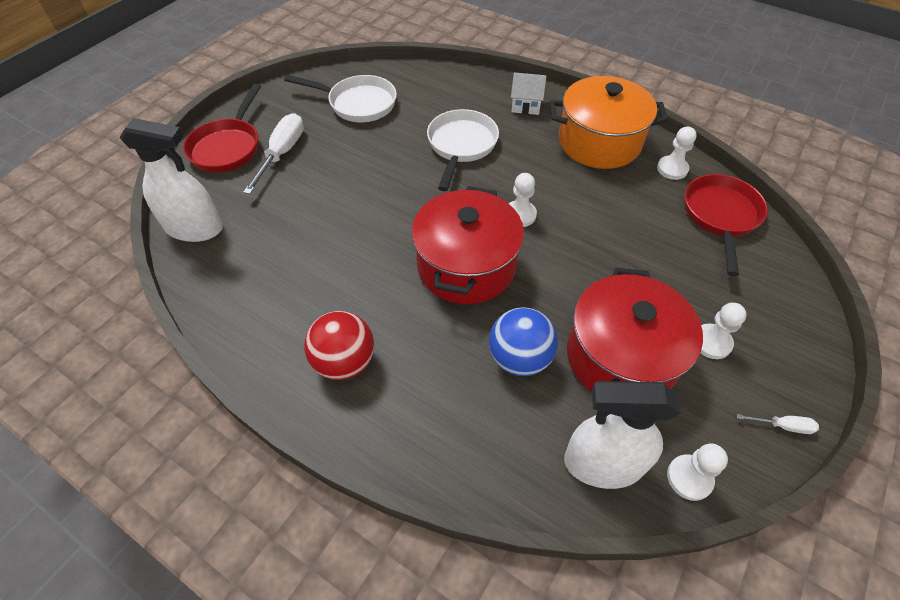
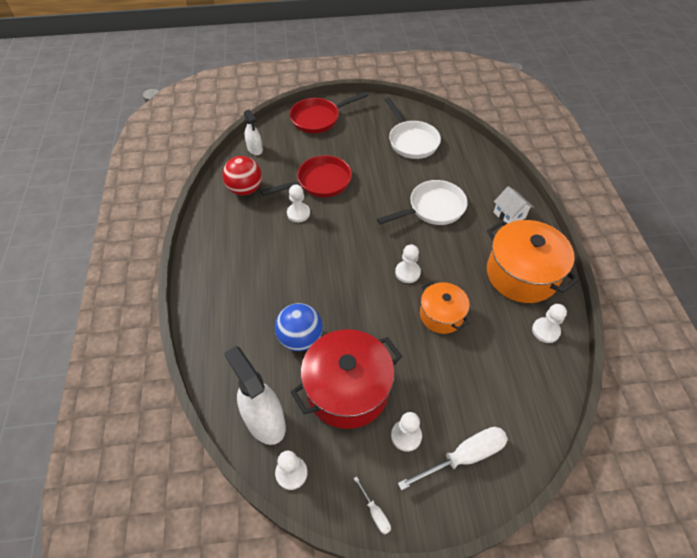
camera: 50 degrees right, 0 degrees up
white spray bottle [120,118,223,242] -> white spray bottle [244,109,263,155], size x0.56
white screwdriver [243,113,304,194] -> white screwdriver moved to [398,427,508,490]
red ball [304,311,374,380] -> red ball moved to [222,156,262,195]
red pot [412,186,524,304] -> none
red pan [684,174,768,276] -> red pan moved to [261,155,352,197]
none -> white pawn [287,184,310,222]
none -> orange pot [420,281,470,334]

